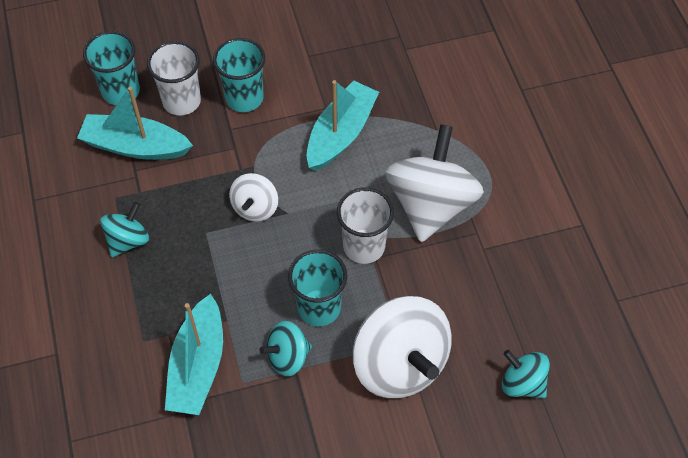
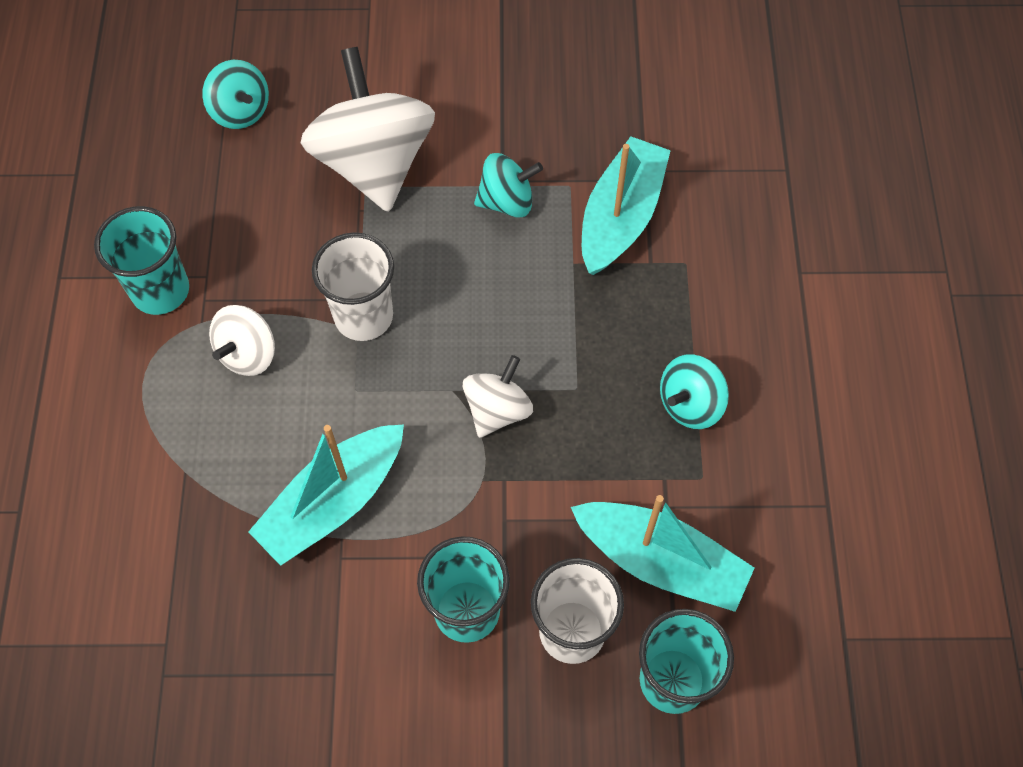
camera: 165 degrees left, 5 degrees up
turquoise cup [288,249,347,326] -> turquoise cup moved to [94,206,189,315]
white spinning top [385,124,484,242] -> white spinning top [209,305,275,376], size x0.52

